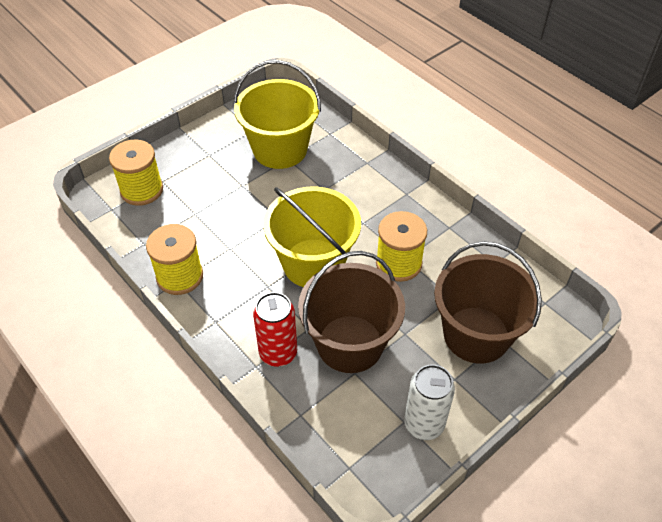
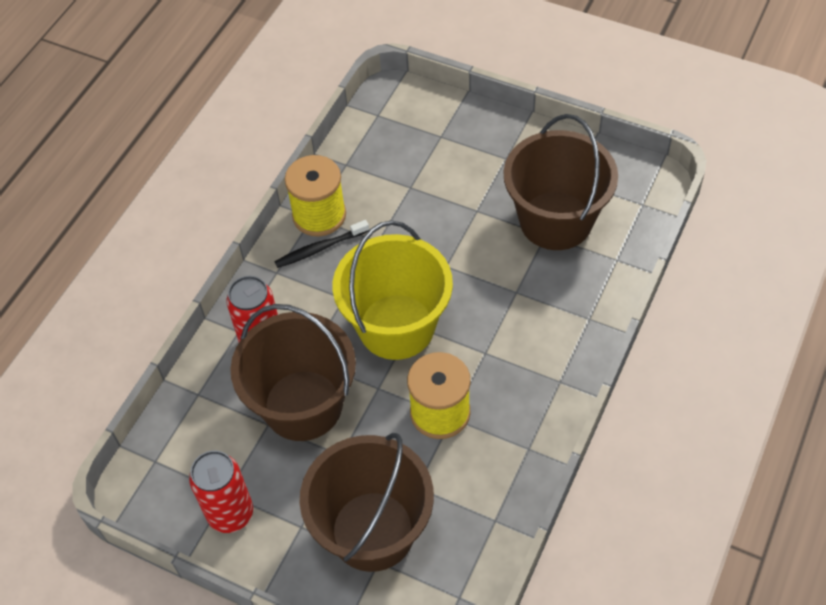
camera: 70 degrees right, 5 degrees up
yellow spool [109,140,163,206] -> none
yellow bucket [233,60,321,169] -> brown bucket [504,114,618,250]
white can [404,365,455,440] -> red can [189,451,253,533]
none -> black toothbrush [274,220,369,268]

